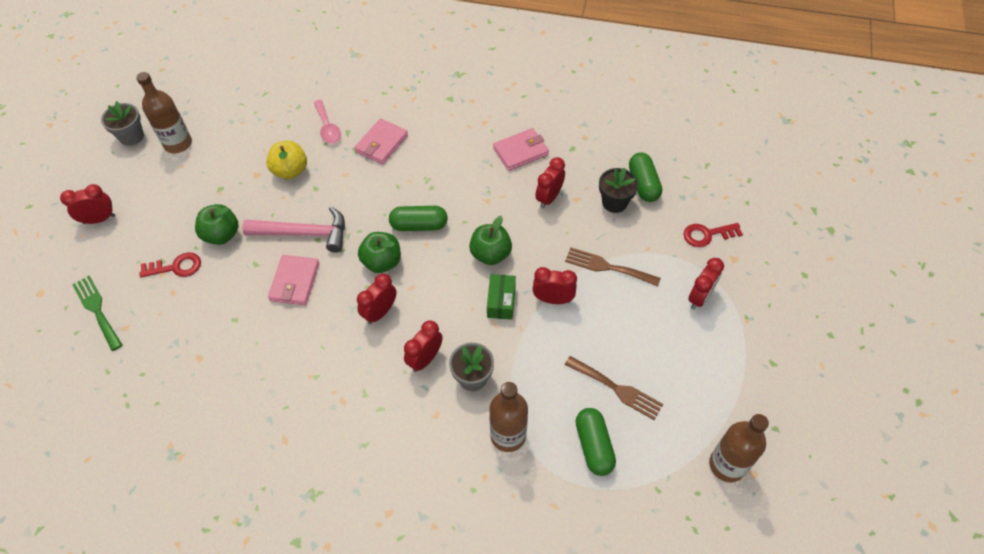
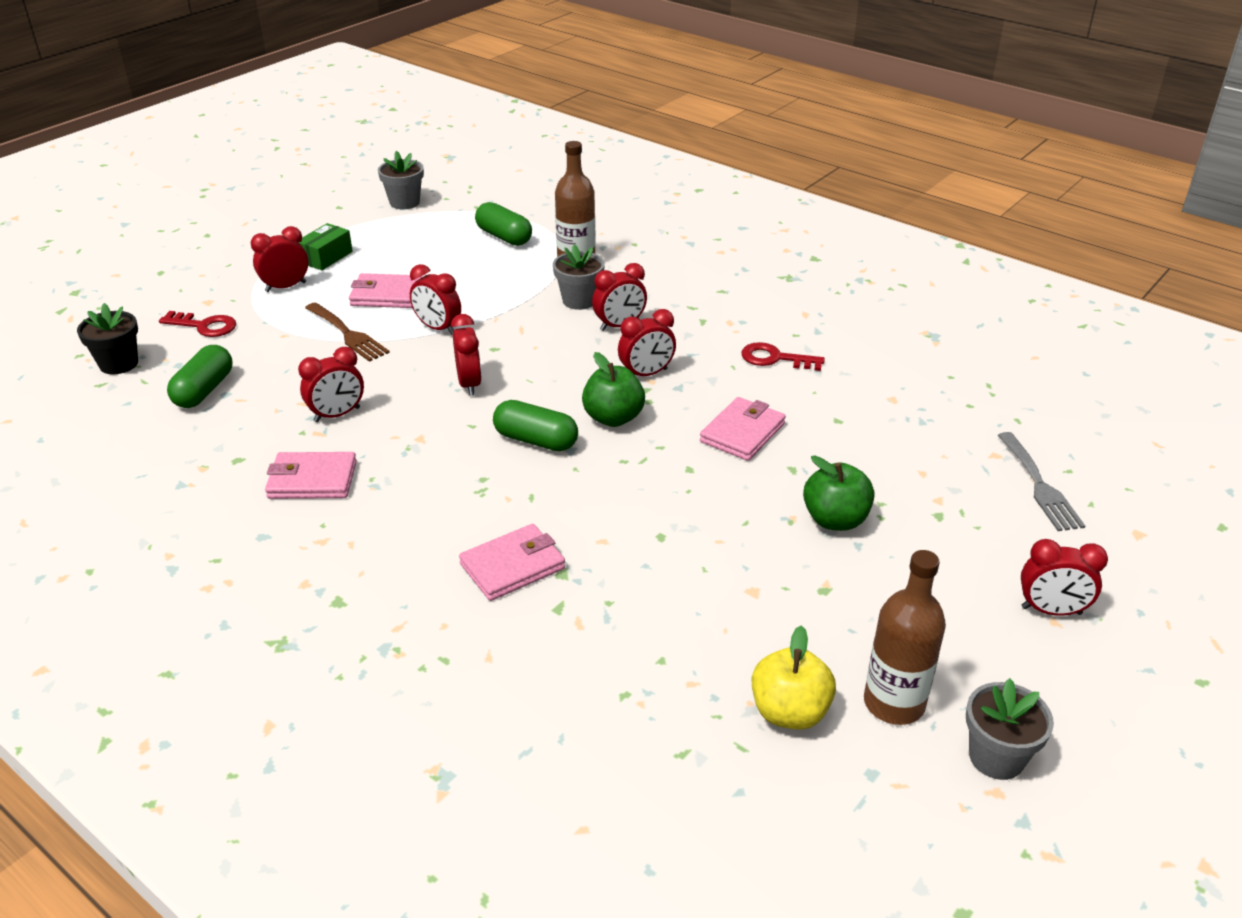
camera: 155 degrees left, 20 degrees down
green fork [72,276,122,351] -> grey fork [997,432,1085,531]
red key [140,252,201,277] -> red key moved to [741,342,825,371]
pink hammer [242,206,345,253] -> none
yellow apple [266,141,307,179] -> yellow apple moved to [752,625,836,730]
pink spoon [313,100,341,144] -> none
green apple [469,216,512,265] -> red clock [451,314,482,396]
green box [487,274,516,320] -> green box moved to [299,223,353,270]
brown fork [565,356,663,420] -> none
green capsule [576,408,616,476] -> green capsule turned 60 degrees counterclockwise [475,202,532,246]
black flower pot [599,168,638,213] -> black flower pot moved to [77,303,138,374]
brown bottle [709,414,769,482] -> grey flower pot [378,151,424,209]
none -> pink wallet [349,273,422,308]

